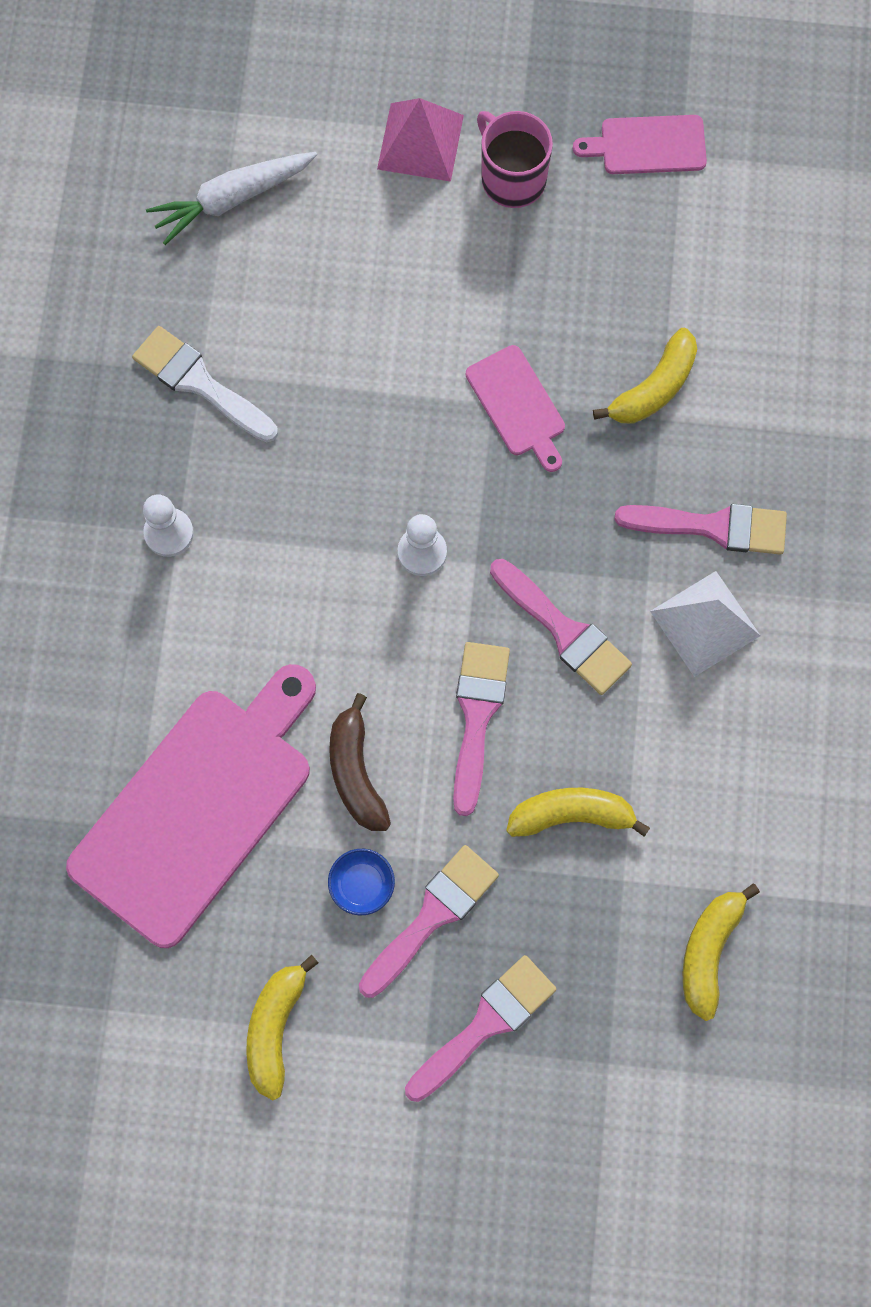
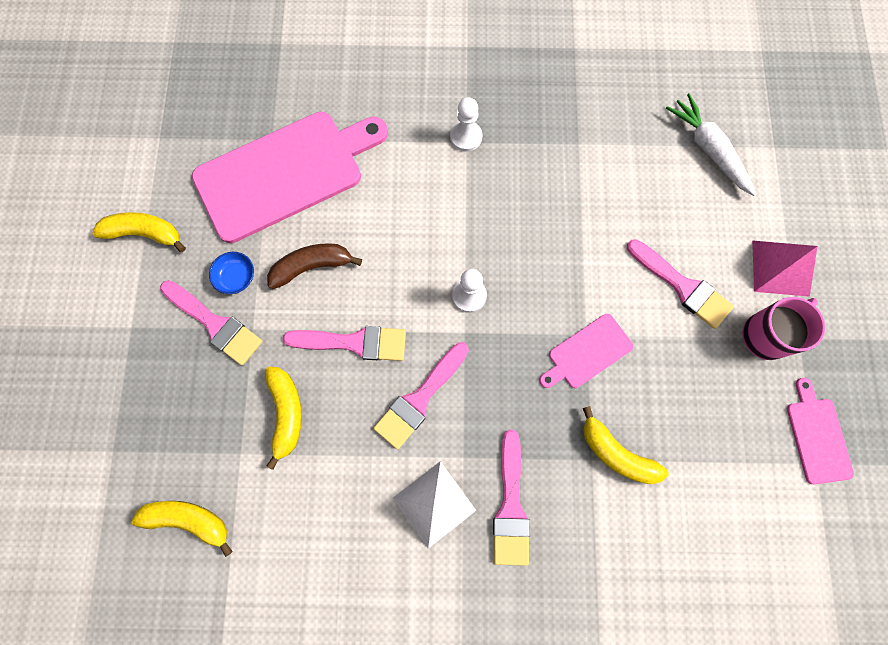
camera: 85 degrees right, 0 degrees up
pink cutting board [66,664,316,948] -> pink cutting board turned 60 degrees counterclockwise [192,112,388,243]
white brush [132,326,278,442] -> none
pink brush [405,955,557,1102] -> pink brush moved to [627,239,734,329]

